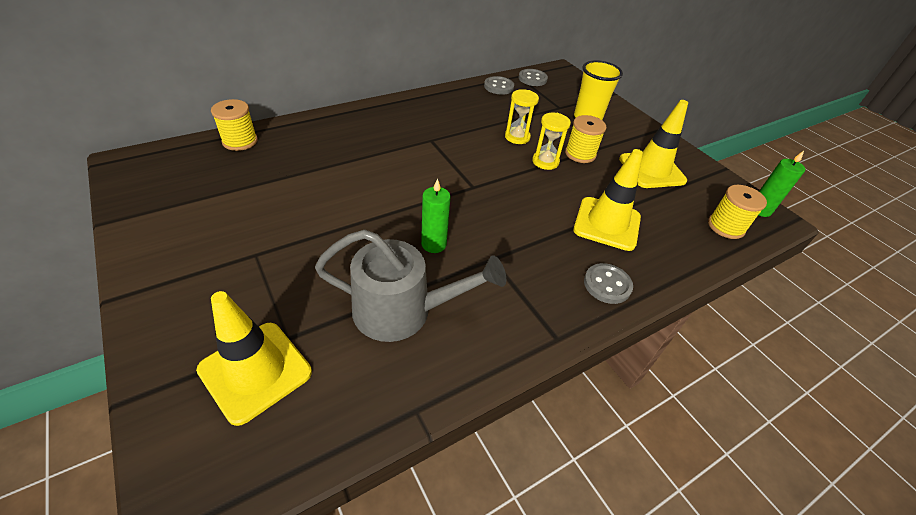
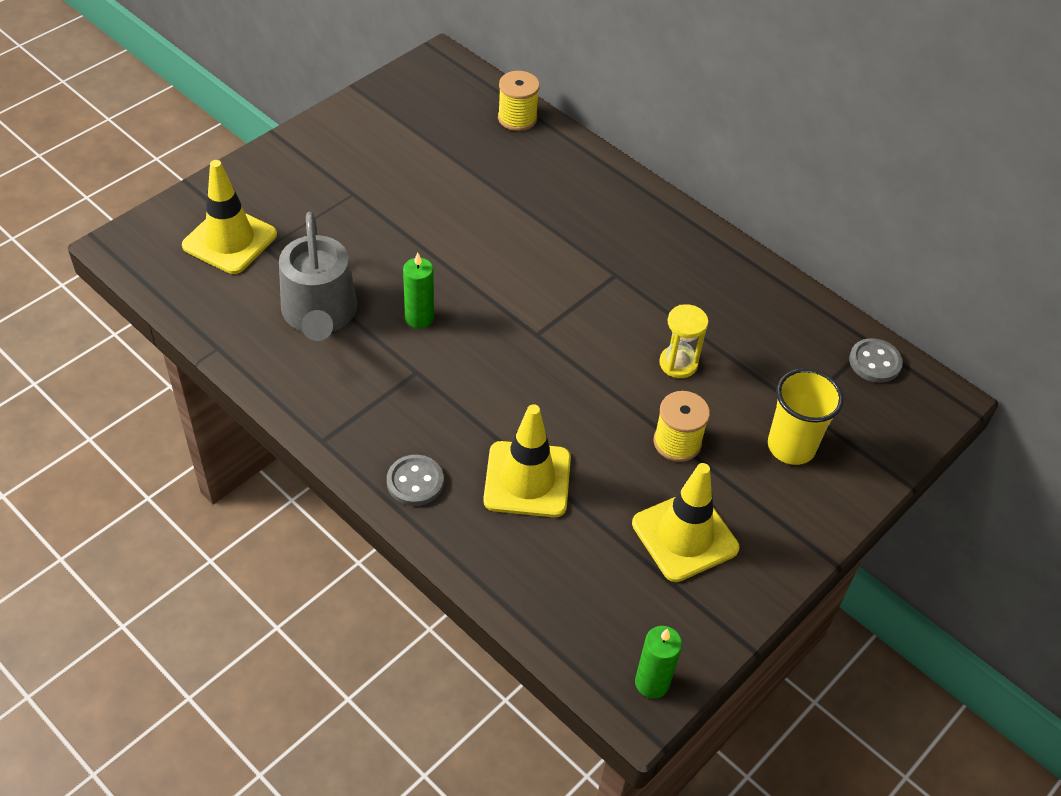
camera: 75 degrees right, 5 degrees up
grey button [484,76,514,95] -> none
yellow hourglass [532,113,571,170] -> none
yellow spool [708,185,767,239] -> none

